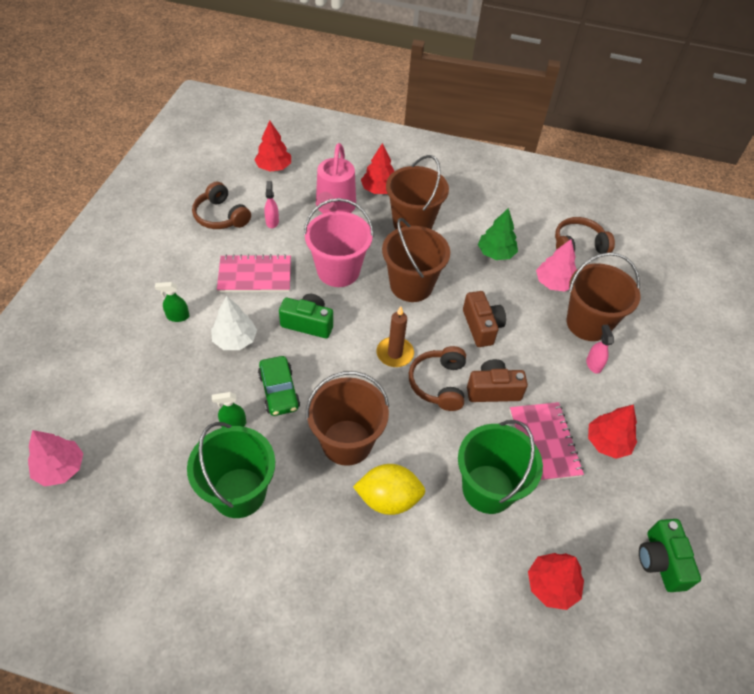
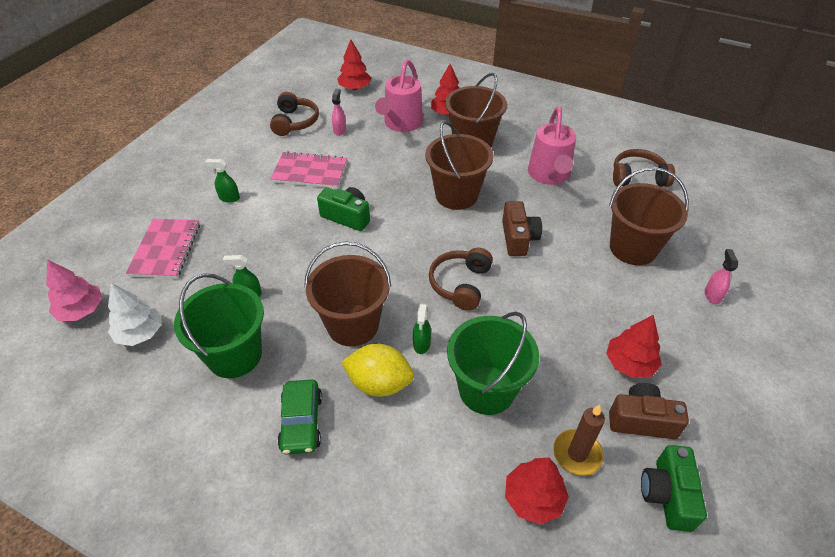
camera: 15 degrees right, 5 degrees down
brown headphones [192,182,251,229] -> brown headphones turned 150 degrees counterclockwise [270,92,319,136]
white tree [211,296,257,350] -> white tree moved to [108,283,162,346]
green car [258,356,300,416] -> green car moved to [277,380,322,454]
pink bucket [303,198,374,287] -> none
brown candle [377,306,414,367] -> brown candle moved to [553,405,605,476]
brown camera [467,359,528,402] -> brown camera moved to [609,383,689,439]
green tree [478,208,518,260] -> pink watering can [528,107,576,185]
pink notebook [509,402,584,481] -> pink notebook moved to [126,219,200,278]
pink tree [536,239,577,291] -> none
pink spray bottle [586,325,614,374] -> pink spray bottle moved to [704,249,738,304]
none -> green spray bottle [413,304,431,354]

